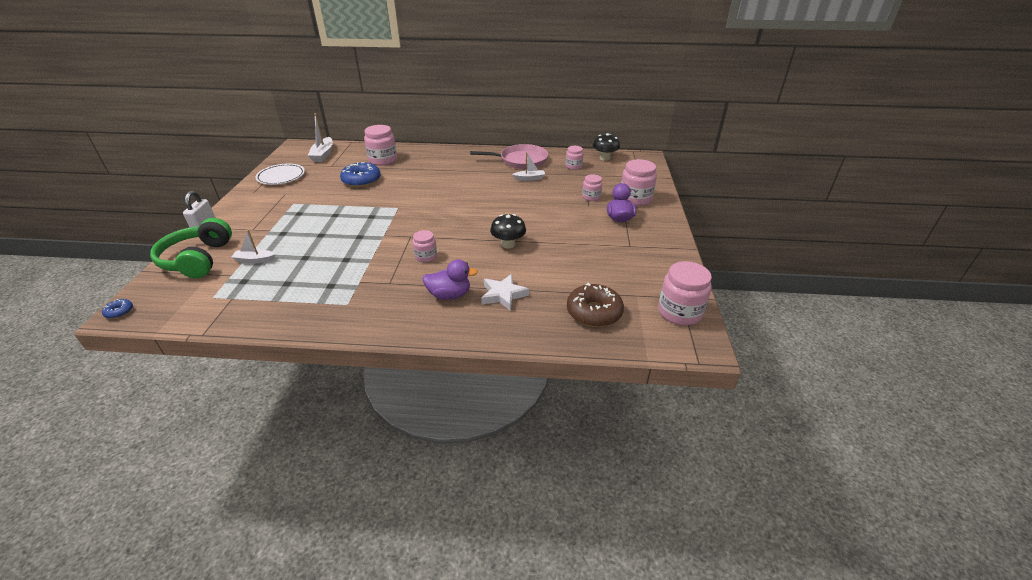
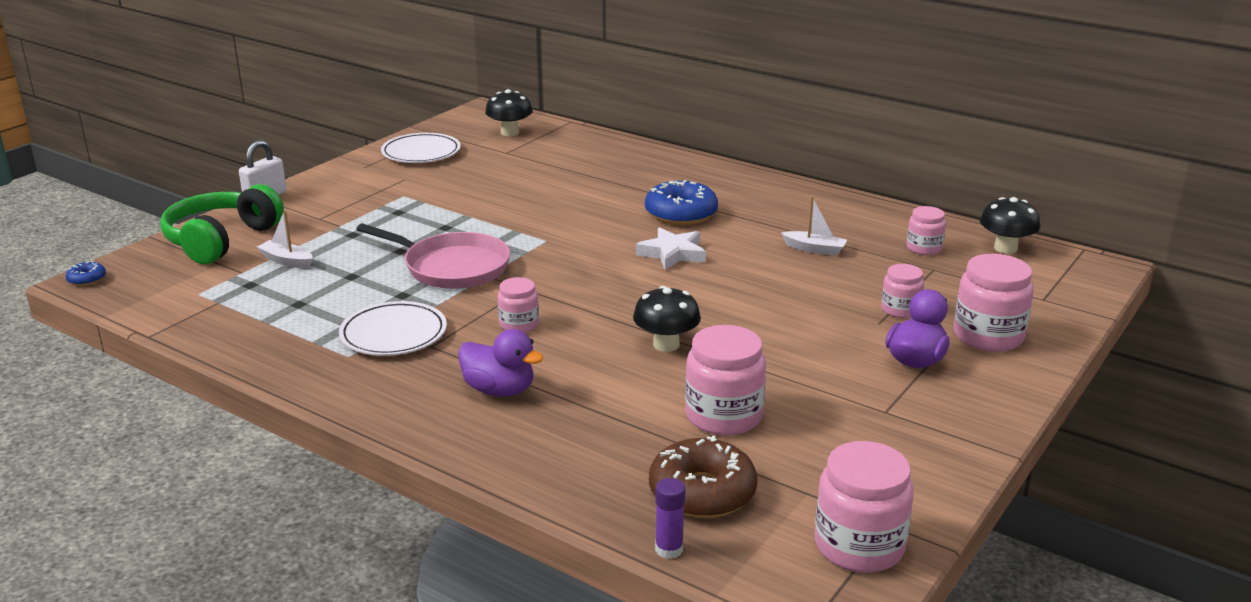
camera: 30 degrees right, 10 degrees down
white boat [308,113,333,162] -> black mushroom [485,89,533,136]
blue donut [340,162,381,187] -> blue donut moved to [645,180,718,225]
pink jar [364,125,397,166] -> pink jar moved to [685,325,766,436]
pink pan [470,144,548,169] -> pink pan moved to [356,223,510,289]
white star [481,274,529,311] -> white star moved to [636,227,706,270]
none -> white plate [339,301,447,356]
none -> purple glue stick [655,478,685,559]

